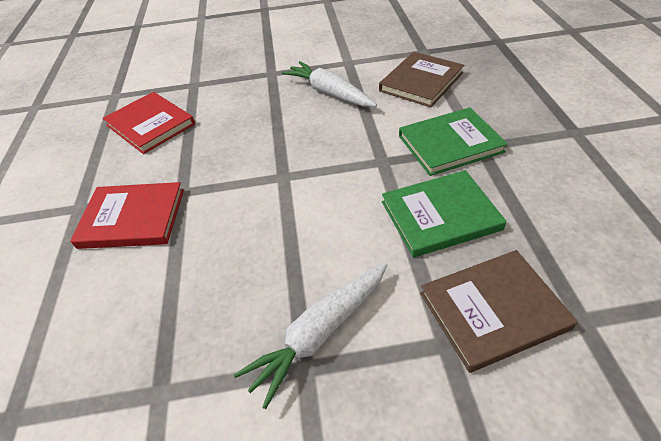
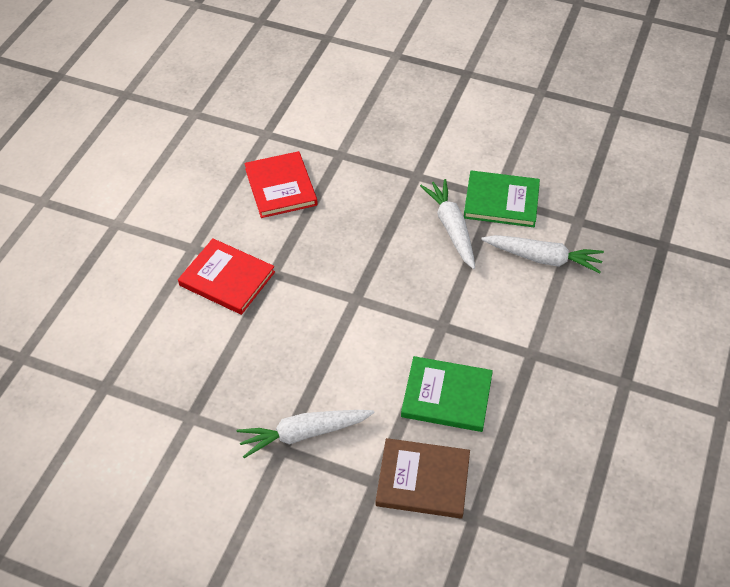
camera: 25 degrees right, 5 degrees up
brown book [379,52,464,107] -> white carrot [481,235,604,273]
green book [399,107,508,176] -> green book moved to [464,171,540,227]

